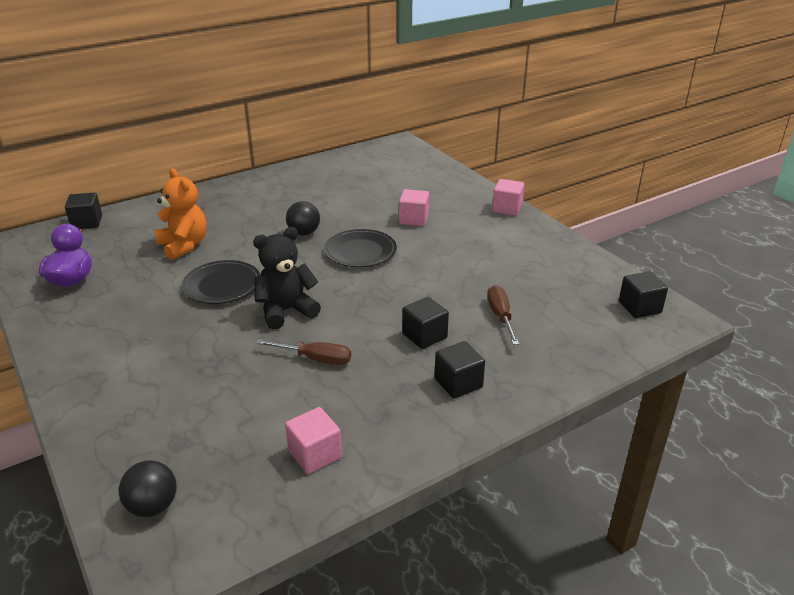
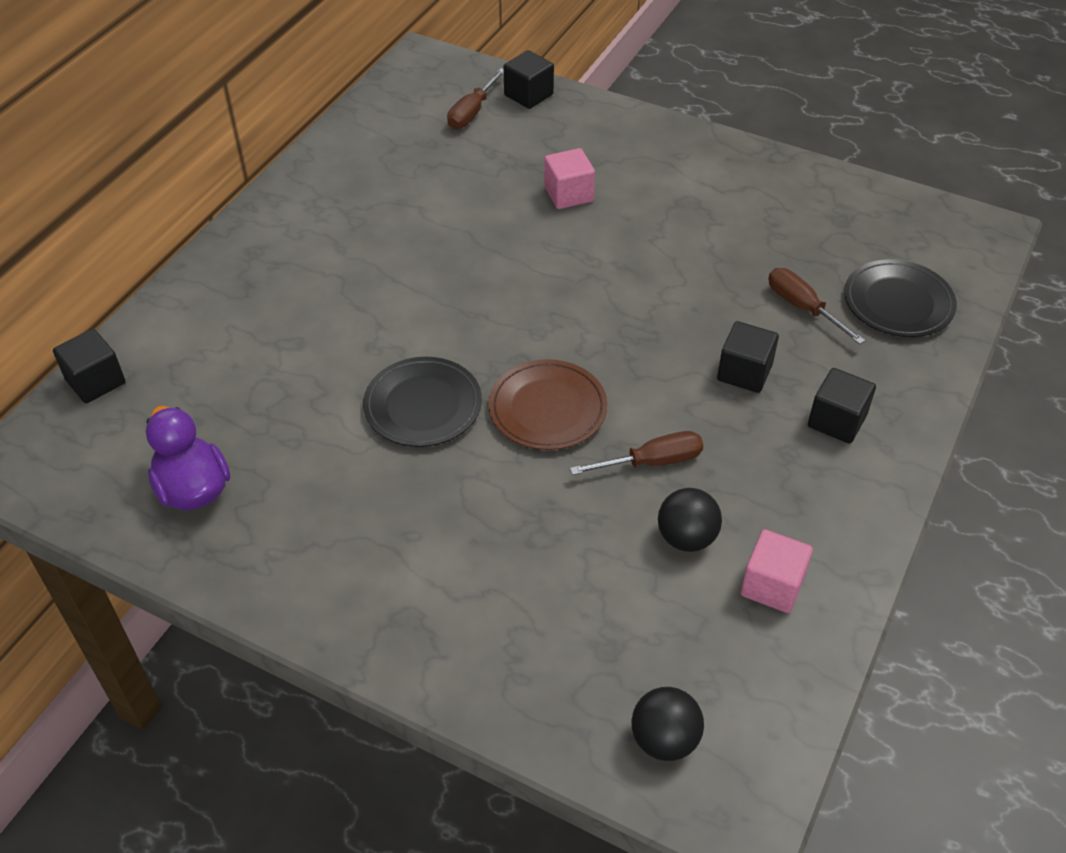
camera: 30 degrees left, 15 degrees up
orange teddy bear [154,168,206,260] -> none
black teddy bear [253,227,321,330] -> brown plate [489,359,607,450]
black ball [286,201,320,235] -> black ball moved to [658,488,722,552]
black plate [324,229,397,267] -> black plate moved to [844,259,957,337]
pink cube [492,179,525,216] -> none
black cube [619,271,668,318] -> black cube moved to [503,50,554,109]
none -> brown screwdriver [447,68,504,129]

